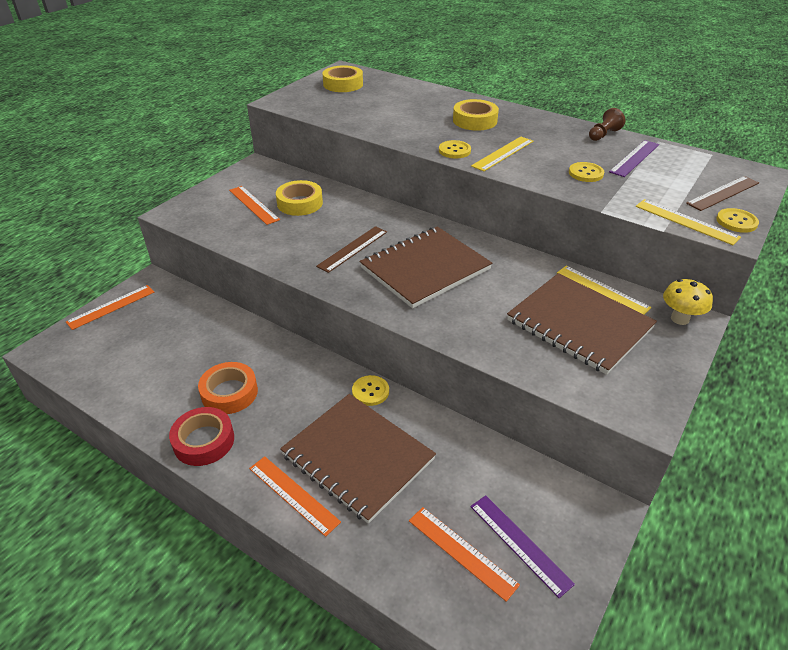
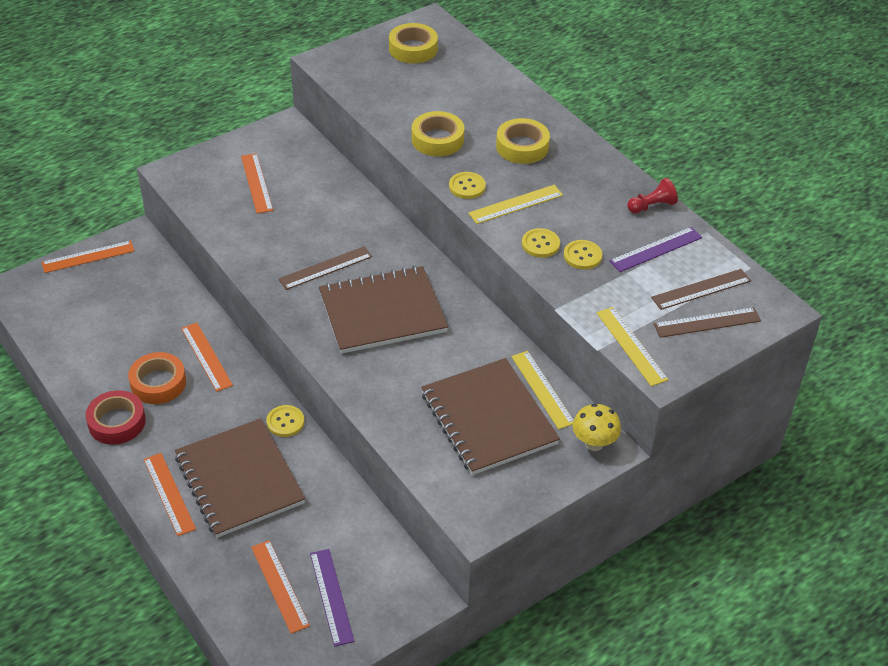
camera: 20 degrees right, 5 degrees up
yellow tape [276,180,323,216] -> yellow tape moved to [412,111,464,157]
brown pawn [589,108,625,141] -> red pawn [627,178,678,213]
yellow button [716,208,759,233] -> yellow button moved to [522,228,560,258]
none -> orange ruler [181,322,233,392]
none -> brown ruler [651,269,751,310]

